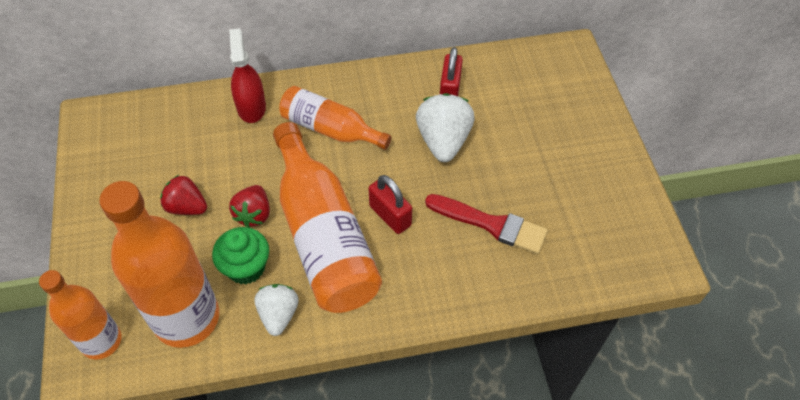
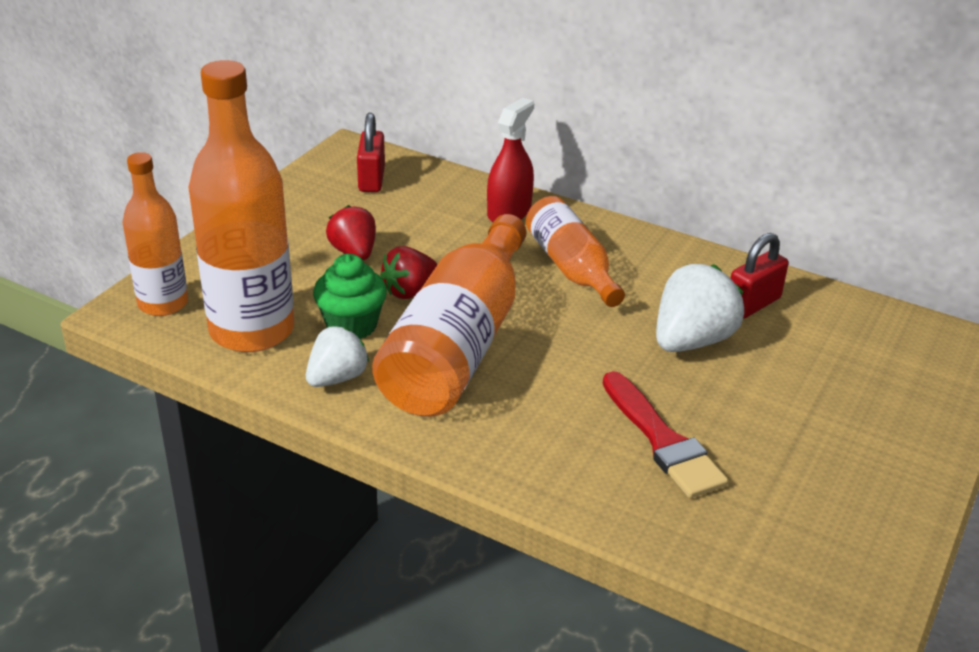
camera: 40 degrees right, 20 degrees down
red padlock [369,175,412,234] -> red padlock moved to [357,113,385,192]

